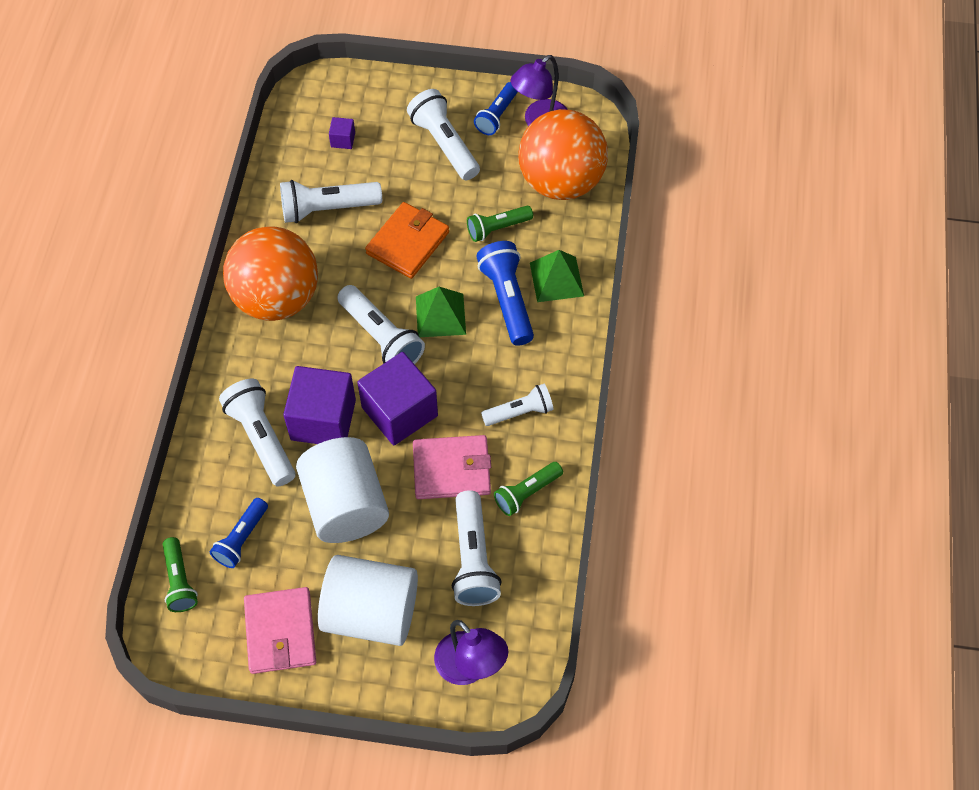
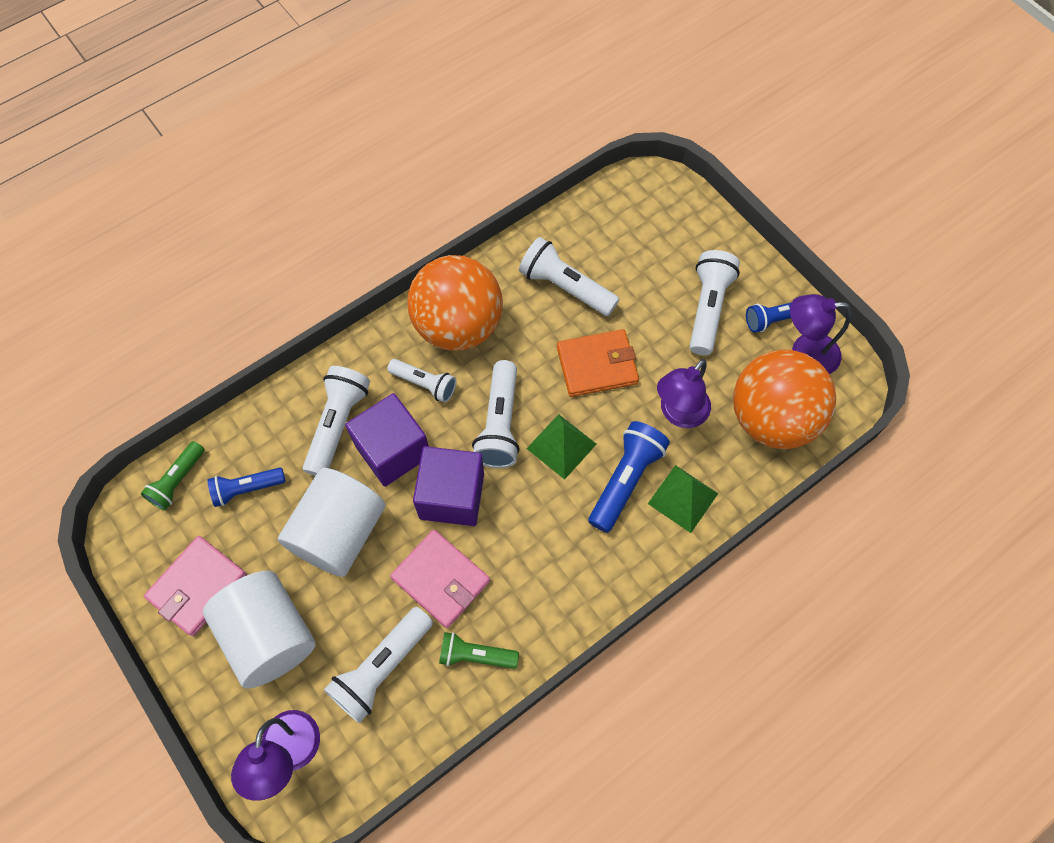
camera: 45 degrees right, 5 degrees up
purple cube [329,117,355,149] -> none
green flashlight [467,206,533,242] -> purple lamp [657,359,711,428]
white flashlight [481,384,554,426] -> white flashlight moved to [387,359,456,403]

